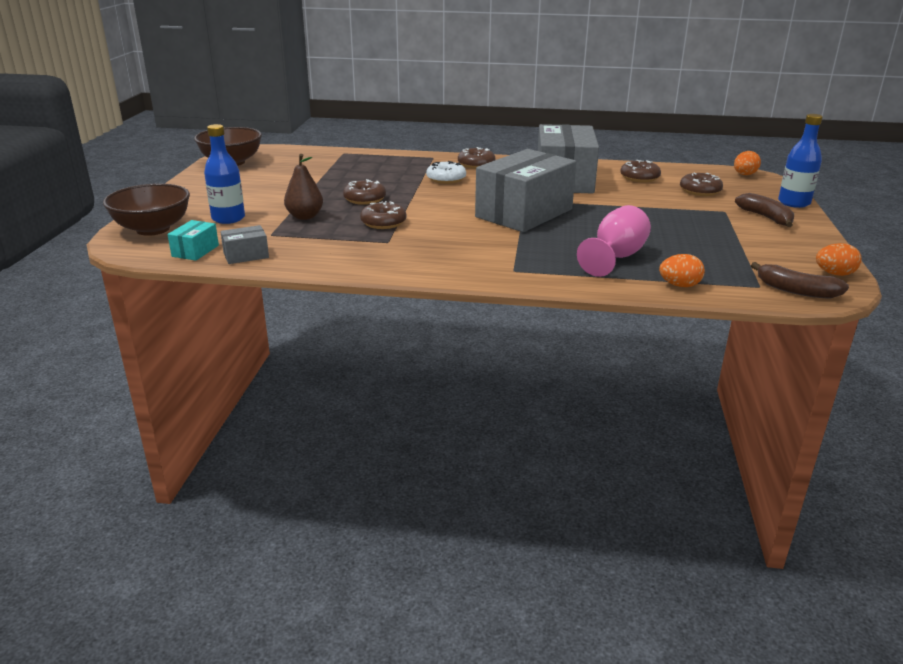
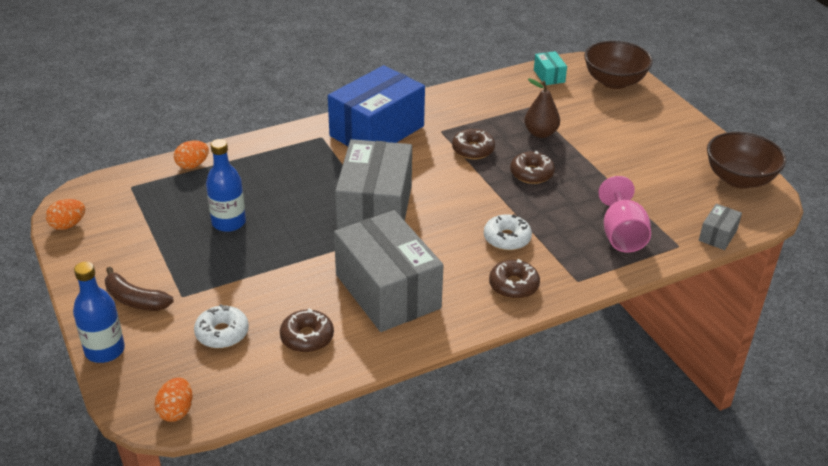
camera: 145 degrees right, 10 degrees up
blue bottle [204,124,245,224] -> blue bottle moved to [206,139,246,232]
grey box [220,225,269,264] -> grey box moved to [699,204,742,250]
pink goblet [577,205,651,277] -> pink goblet moved to [598,176,651,253]
brown donut [680,172,723,196] -> white donut [194,304,249,348]
brown banana [751,262,849,299] -> none
none -> blue box [328,65,425,146]

